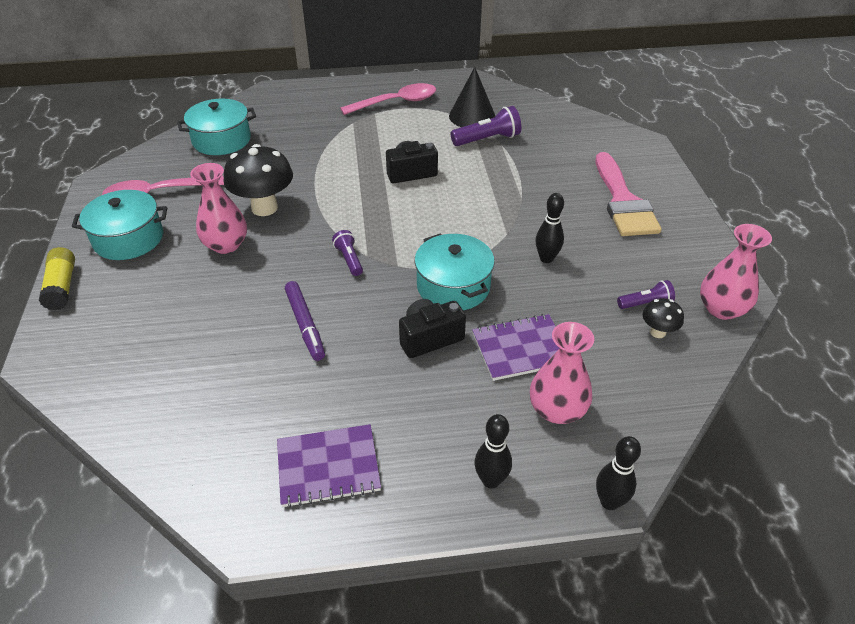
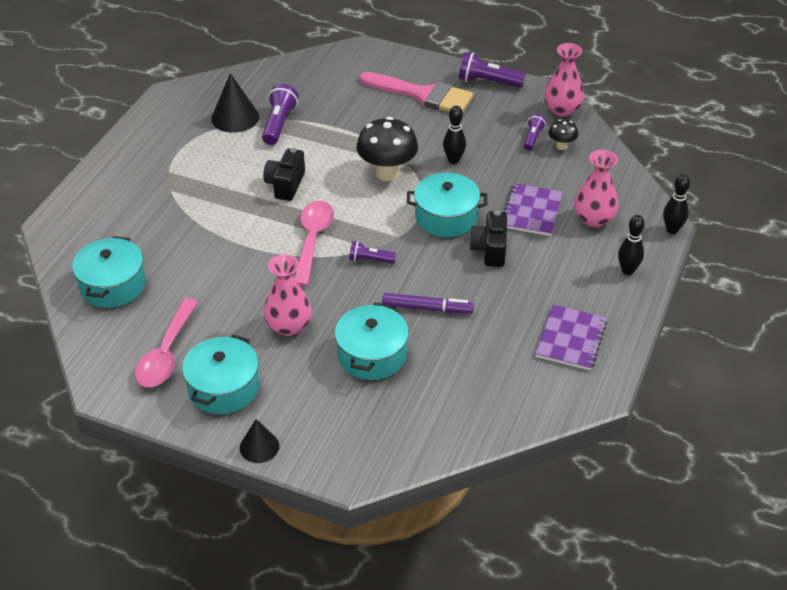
camera: 60 degrees left, 0 degrees up
yellow glue stick [39,247,75,310] -> black cone [240,419,279,463]
black mushroom [224,144,293,216] -> black mushroom moved to [356,117,418,181]
pink spoon [340,83,436,115] -> pink spoon moved to [294,201,334,286]
none -> turquoise pot [335,303,409,380]
none -> purple flashlight [459,52,525,87]

